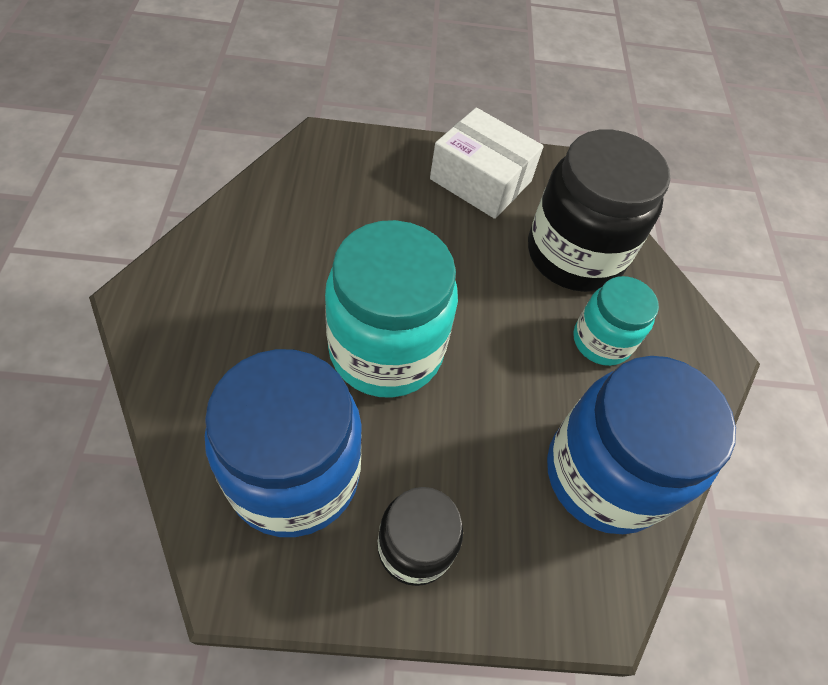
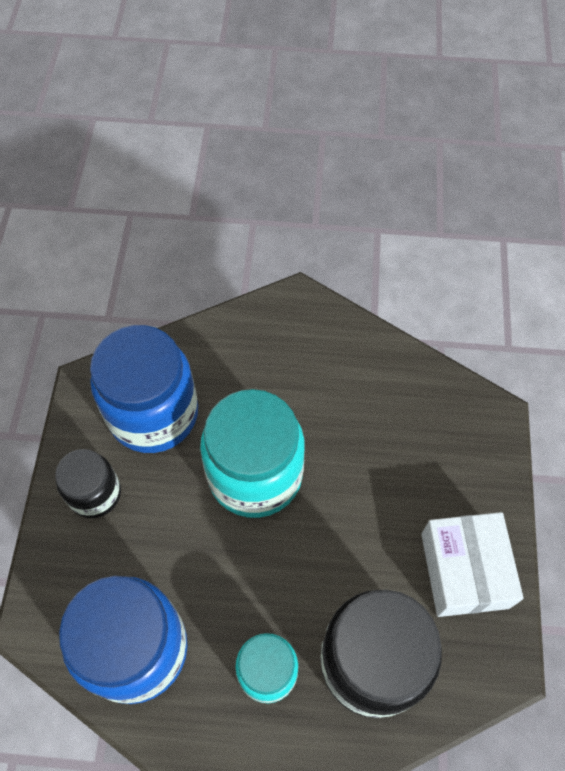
camera: 100 degrees right, 5 degrees up
white box [430,108,544,219] -> white box turned 45 degrees counterclockwise [421,512,524,617]

